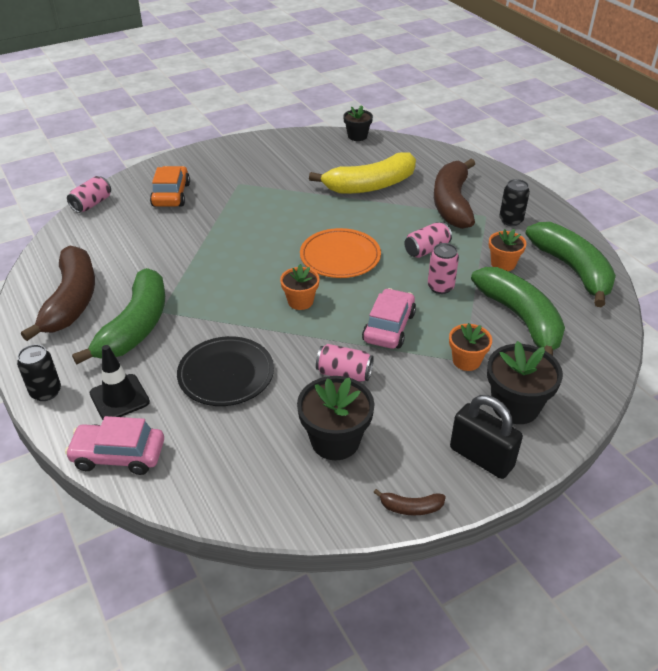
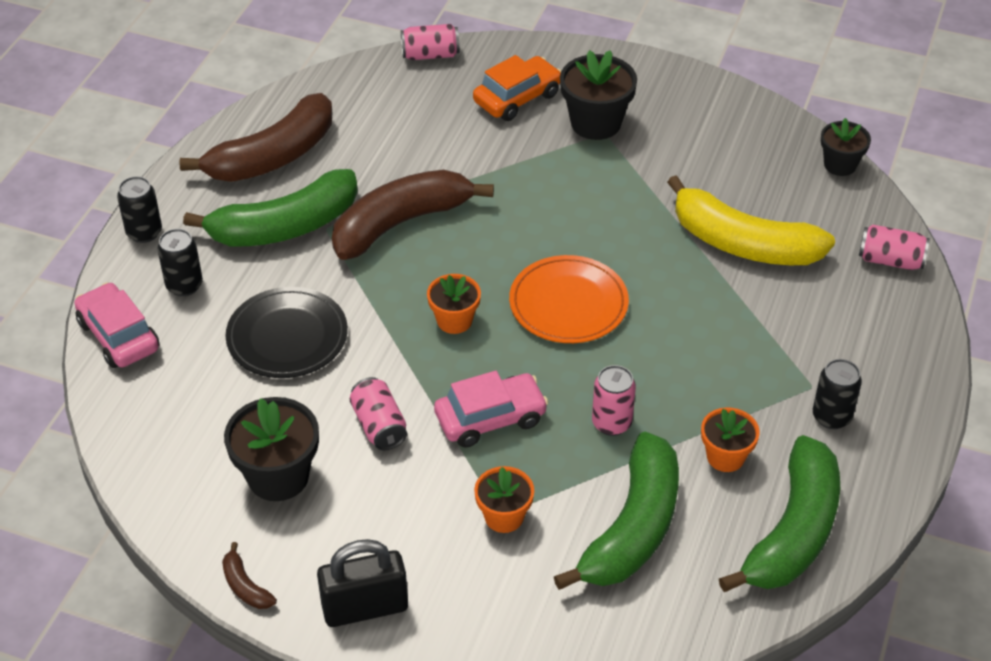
camera: 50 degrees right, 5 degrees up
black traffic cone [89,345,150,420] -> black can [157,229,203,296]
pink can [404,222,452,258] -> pink can moved to [859,224,930,270]
brown banana [434,159,475,229] -> brown banana moved to [332,170,494,260]
black padlock [450,395,523,479] -> black padlock turned 75 degrees clockwise [317,539,408,627]
black flower pot [487,341,563,424] -> black flower pot moved to [560,50,637,140]

